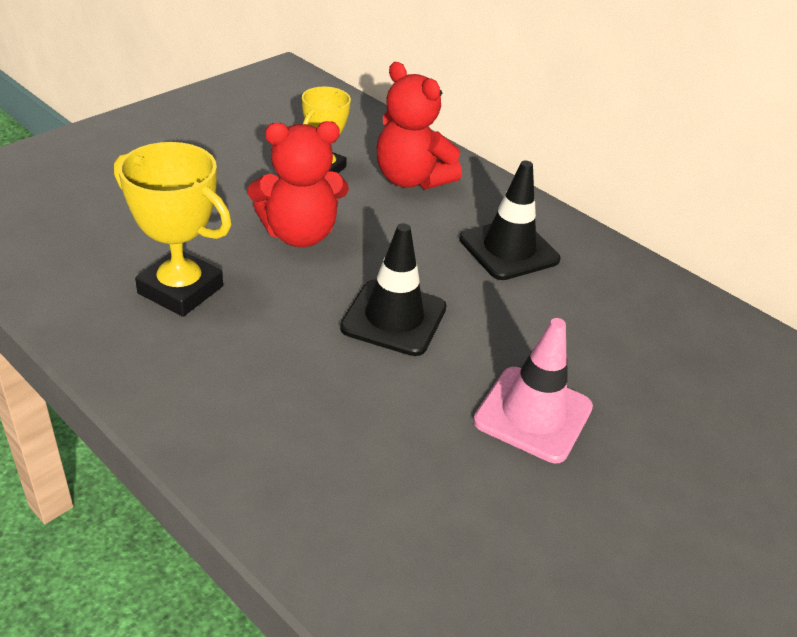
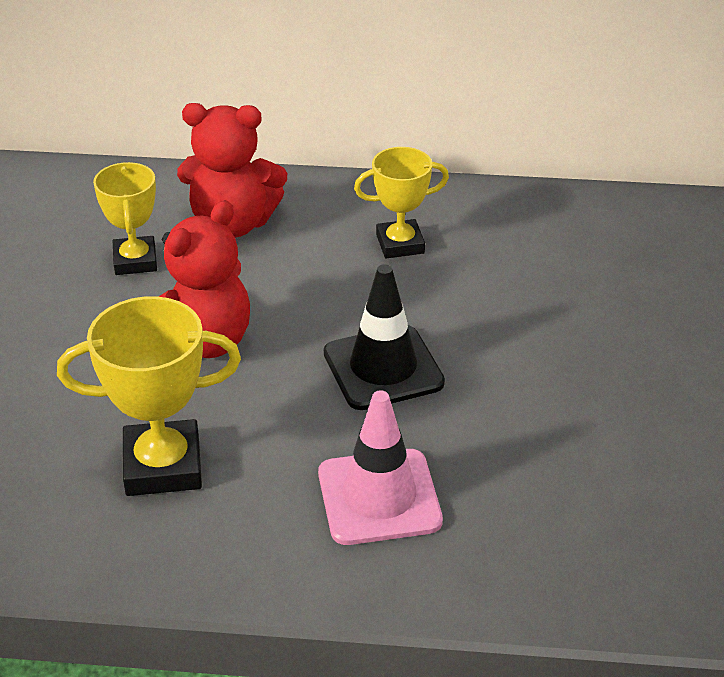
camera: 35 degrees left, 0 degrees up
black traffic cone [459,161,561,280] -> yellow trophy [354,147,449,259]
pink traffic cone [473,318,593,463] -> pink traffic cone moved to [318,390,443,545]

